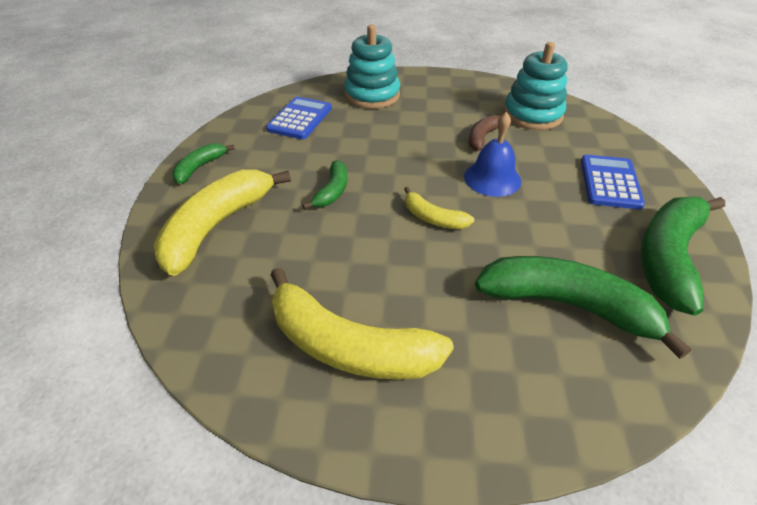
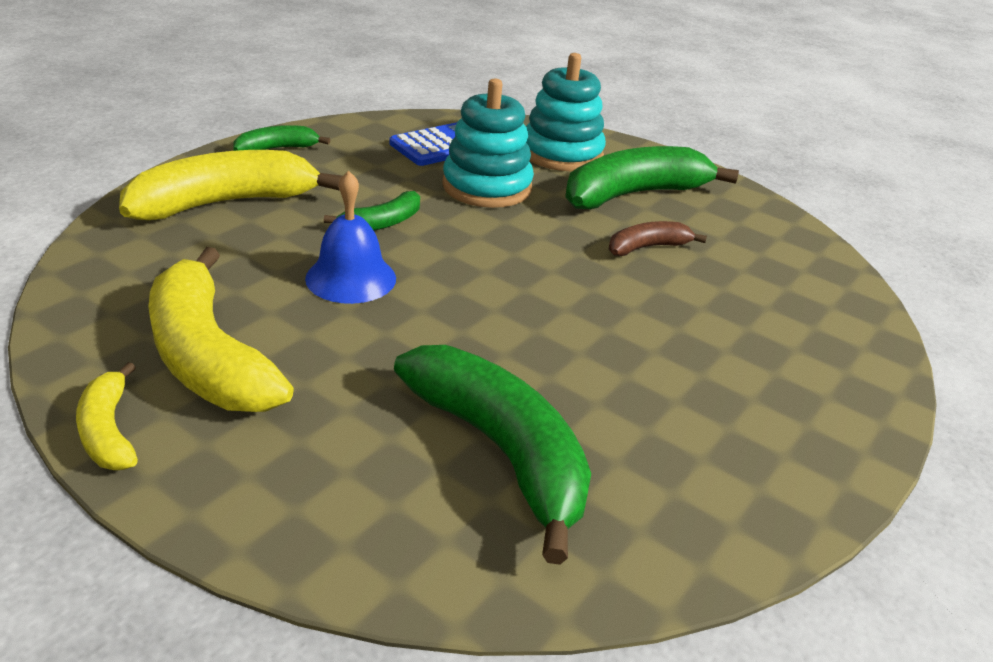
camera: 30 degrees right, 10 degrees down
yellow banana [404,187,474,229] -> yellow banana moved to [76,362,138,470]
blue bell [464,112,521,197] -> blue bell moved to [305,171,396,304]
turquoise stacking toy [504,42,568,130] -> turquoise stacking toy moved to [442,78,534,208]
blue calculator [581,155,645,210] -> none
green banana [641,197,725,316] -> green banana moved to [565,146,739,209]

